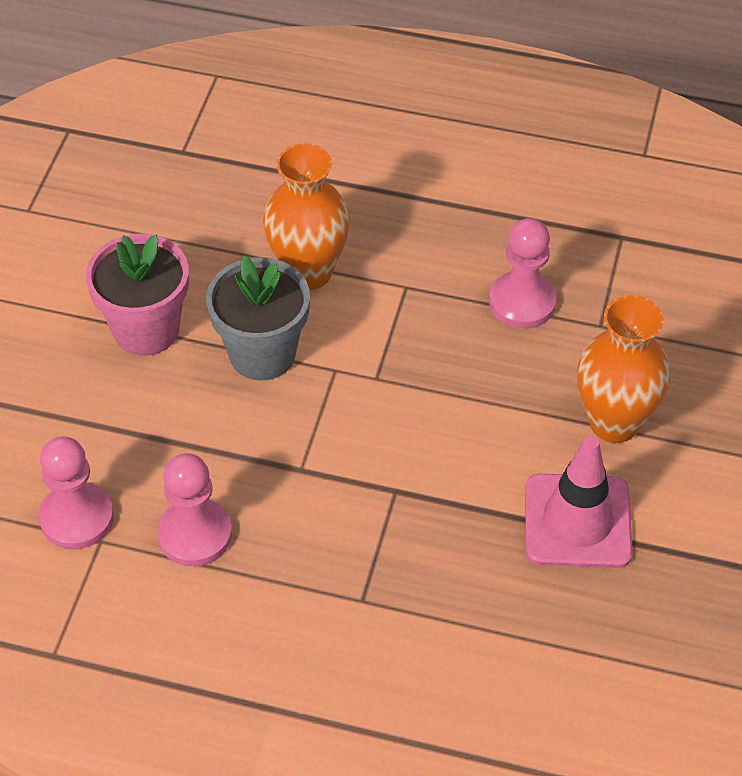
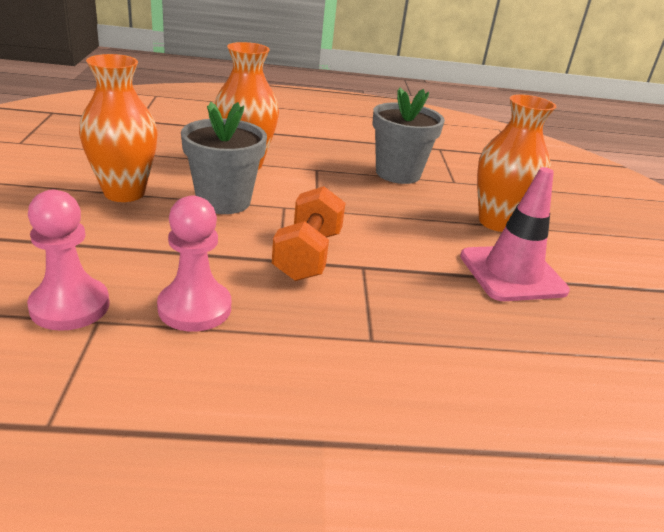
camera: 20 degrees left, 20 degrees down
pink flower pot [86,234,189,356] -> orange vase [79,54,157,202]
pink pawn [489,218,557,329] -> grey flower pot [372,88,445,184]
none -> orange dumbbell [272,186,345,281]

